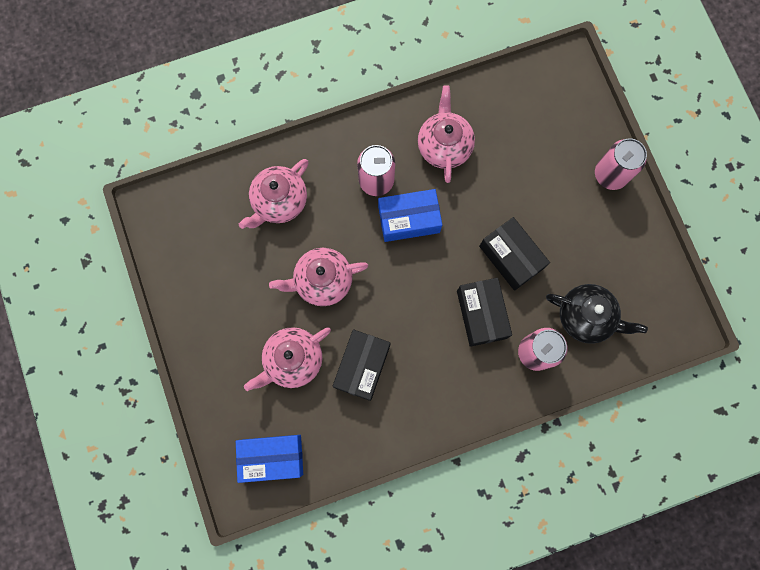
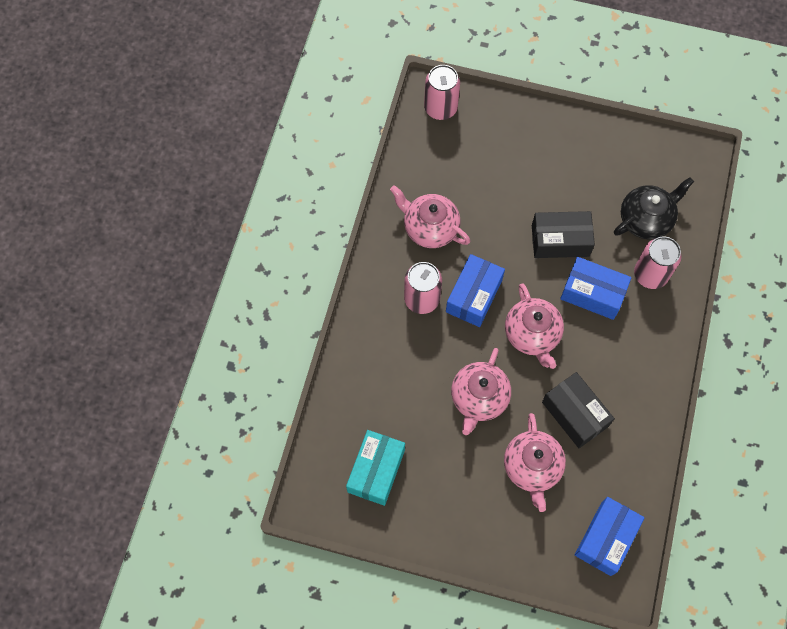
camera: 55 degrees left, 10 degrees down
pink teapot [239,159,309,229] -> pink teapot moved to [505,283,564,369]
black box [457,278,512,347] -> blue box [560,257,631,320]
pink can [595,138,647,190] -> pink can moved to [424,65,460,120]
none -> turquoise box [346,430,405,506]

